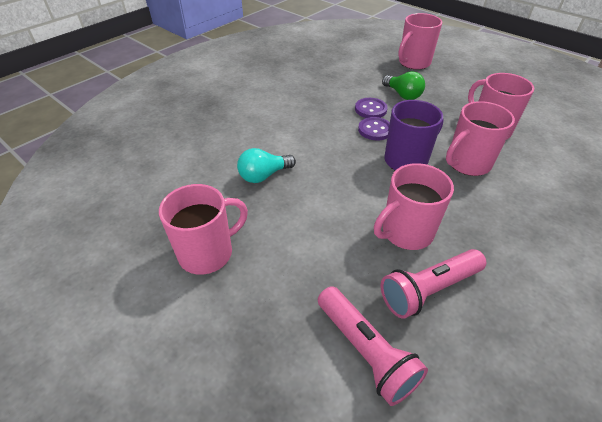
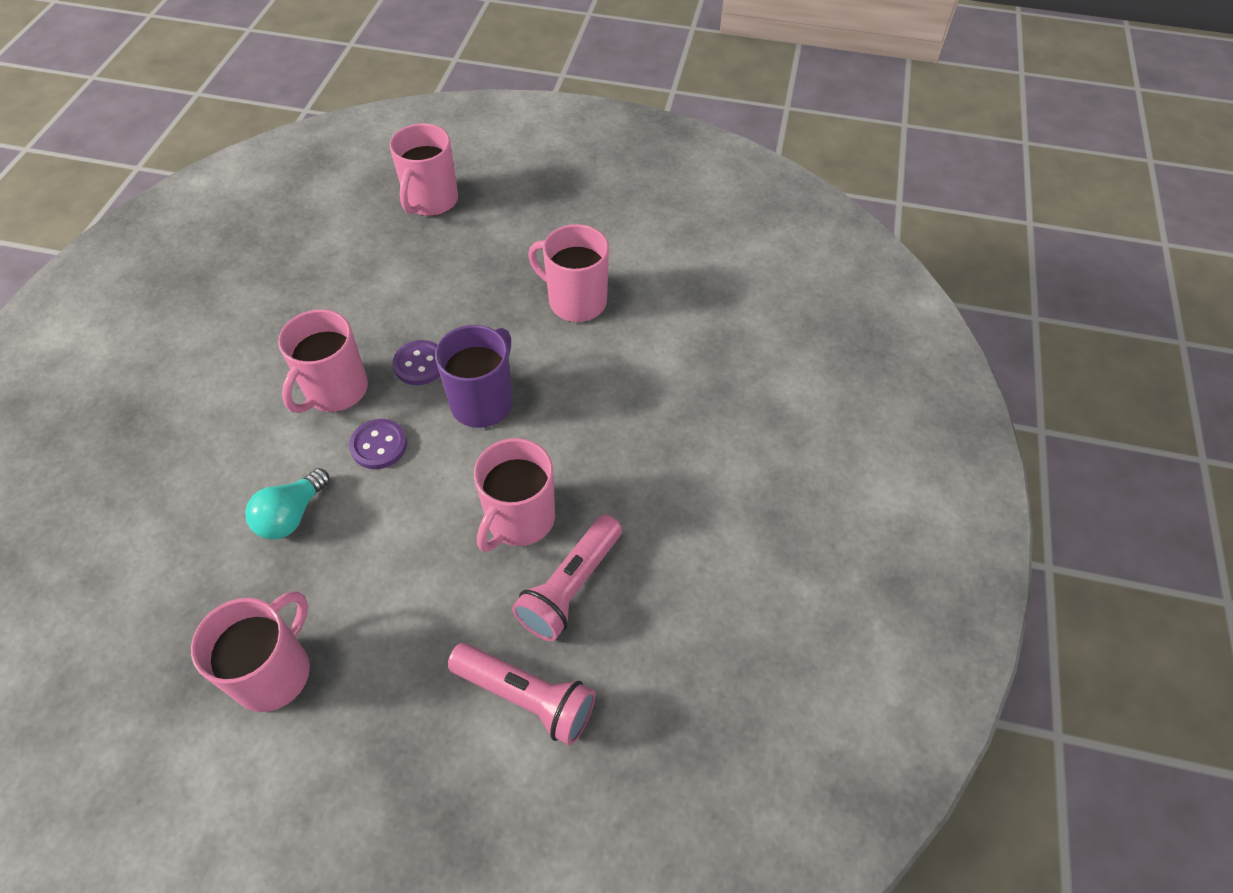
camera: 30 degrees left, 10 degrees up
purple button [355,98,387,118] -> purple button moved to [349,419,407,469]
green light bulb [382,71,425,100] -> none
pink mug [446,101,515,176] -> pink mug moved to [278,309,368,413]

